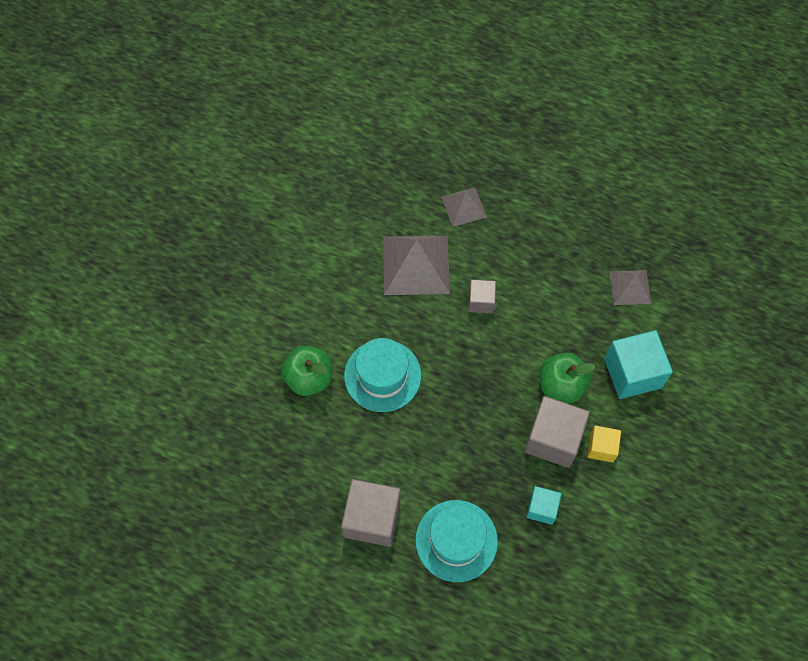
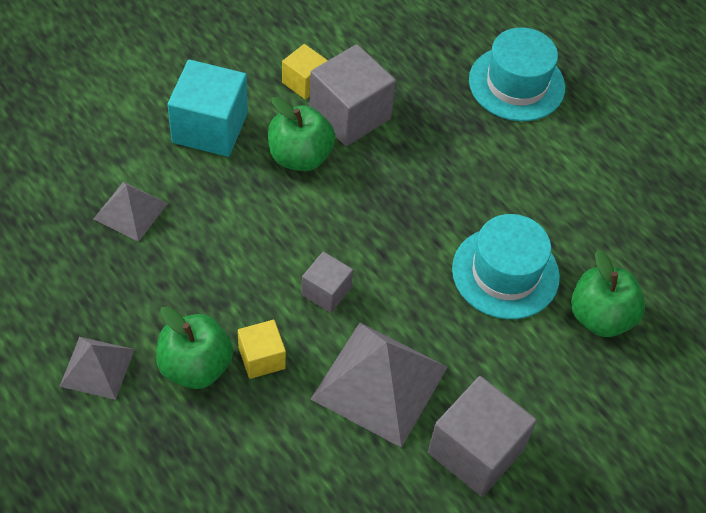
camera: 155 degrees left, 10 degrees down
grey cube [341,479,401,547] -> grey cube moved to [428,376,537,497]
grey pyramid [442,188,487,227] -> grey pyramid moved to [59,337,135,400]
turquoise cube [526,486,561,525] -> none
none -> green apple [156,306,233,389]
none -> yellow cube [238,320,286,379]

